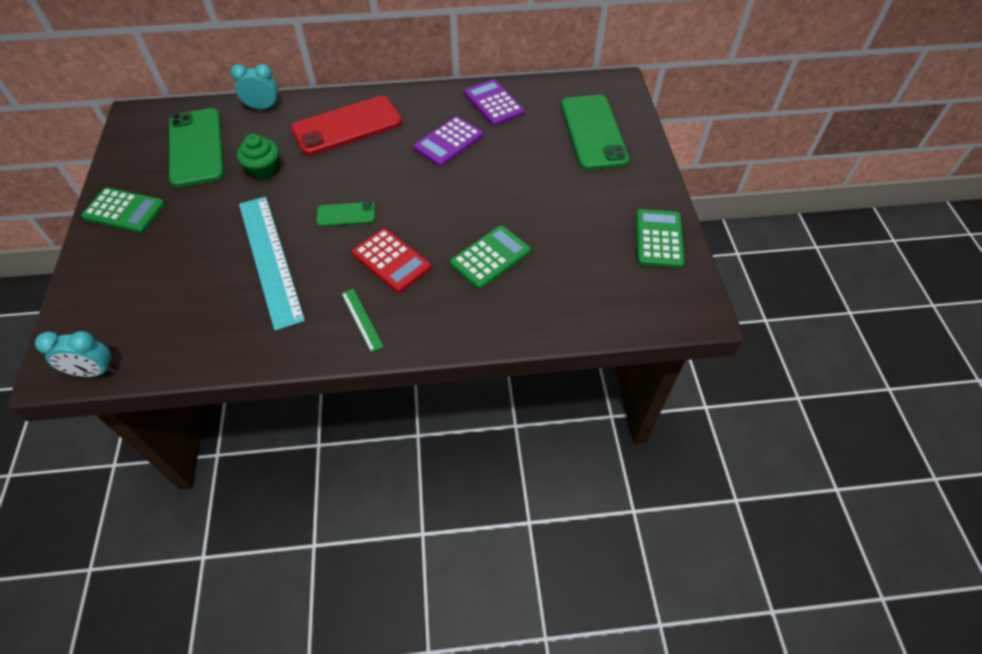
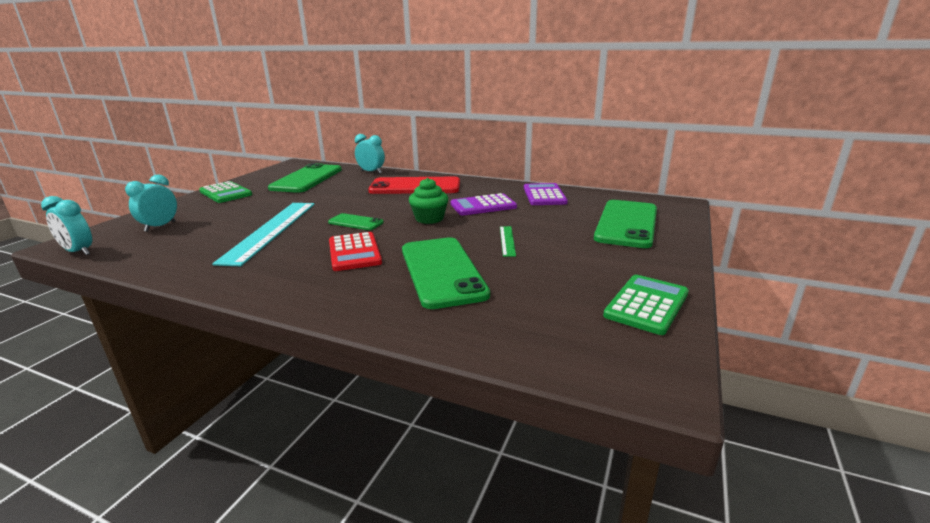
camera: 30 degrees right, 30 degrees down
green cupcake [237,134,279,180] -> green cupcake moved to [409,178,448,224]
green ruler [341,289,384,352] -> green ruler moved to [500,226,516,257]
green calculator [450,225,531,289] -> green phone [402,237,490,309]
none -> turquoise clock [125,174,177,232]

